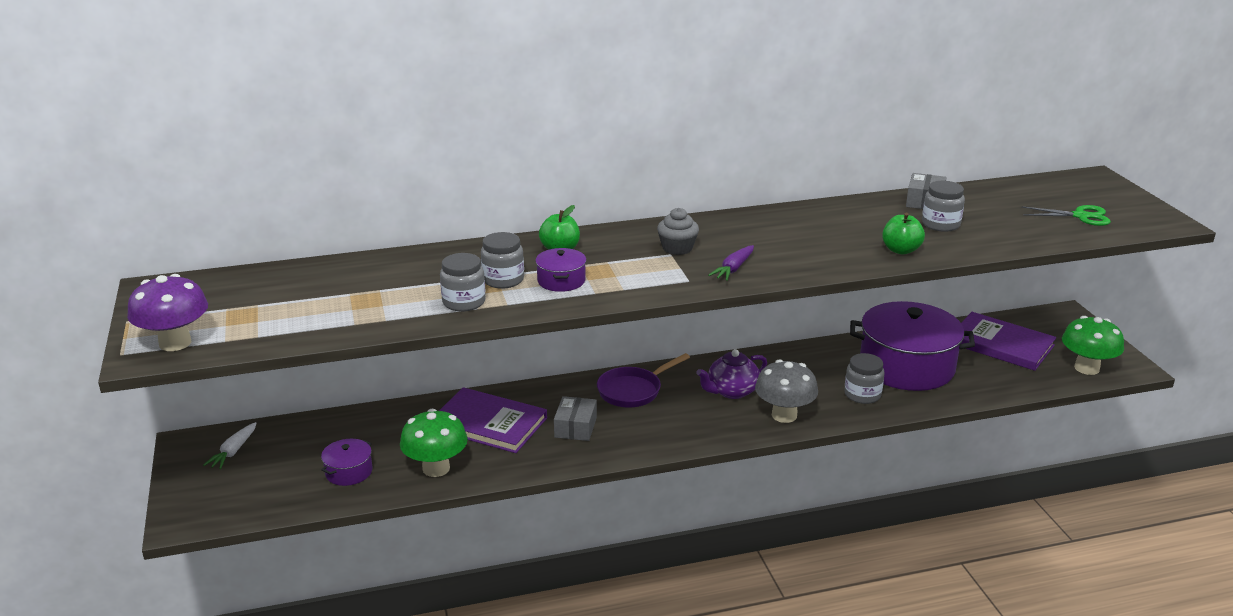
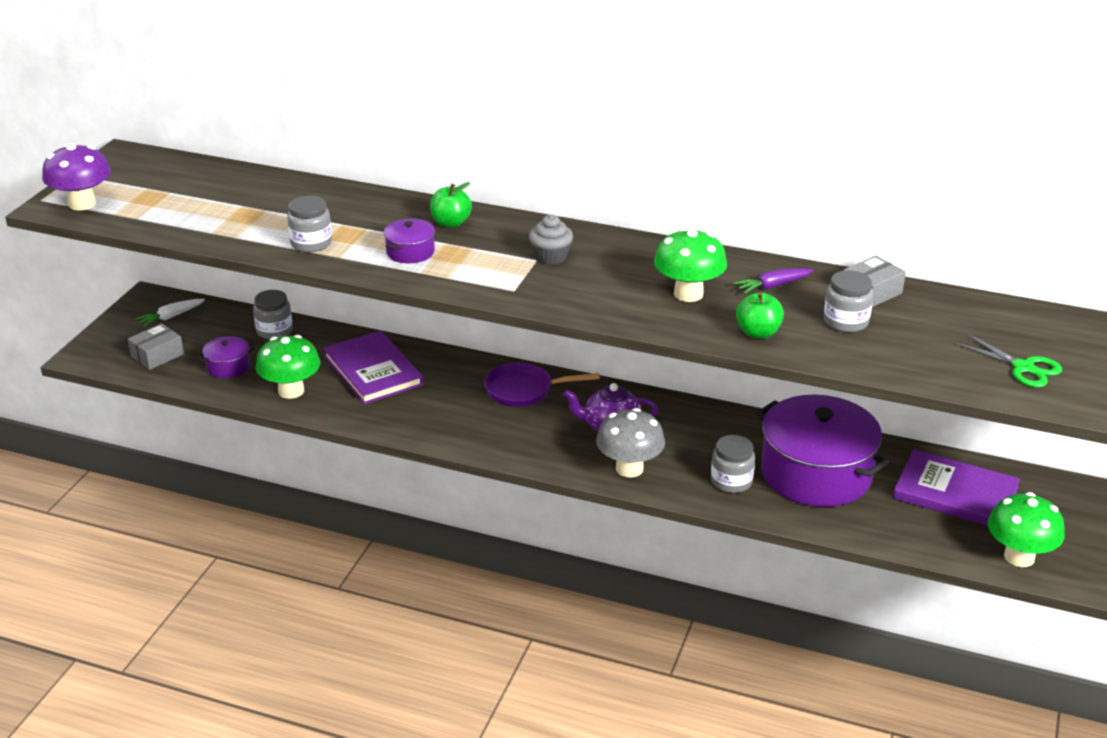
camera: 35 degrees right, 5 degrees up
grey jar [481,232,524,289] -> grey jar moved to [253,290,293,339]
grey box [554,396,597,441] -> grey box moved to [128,323,184,370]
purple carrot [708,245,754,281] -> purple carrot moved to [733,268,814,294]
purple book [960,312,1056,371] -> purple book turned 45 degrees counterclockwise [893,449,1020,526]
none -> green mushroom [654,228,727,302]

